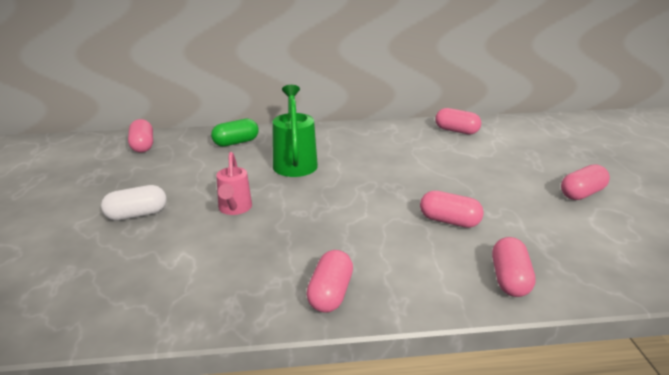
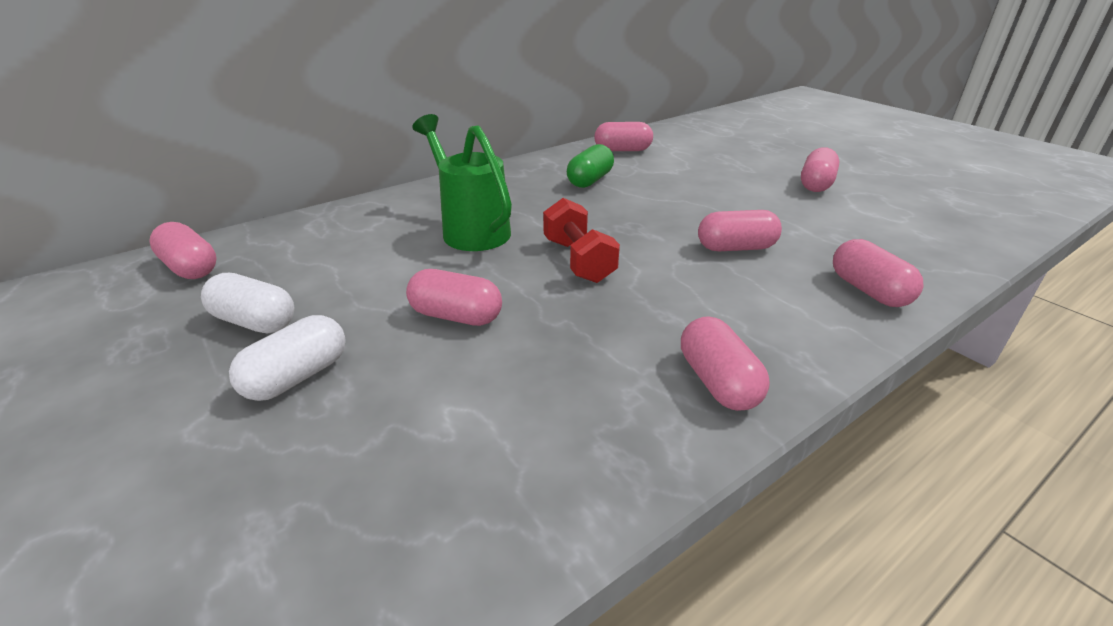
camera: 30 degrees left, 5 degrees up
green capsule [211,119,259,147] -> green capsule moved to [567,144,614,188]
pink watering can [216,152,252,215] -> pink capsule [406,269,502,326]
none -> white capsule [201,273,294,334]
none -> red dumbbell [543,198,620,283]

